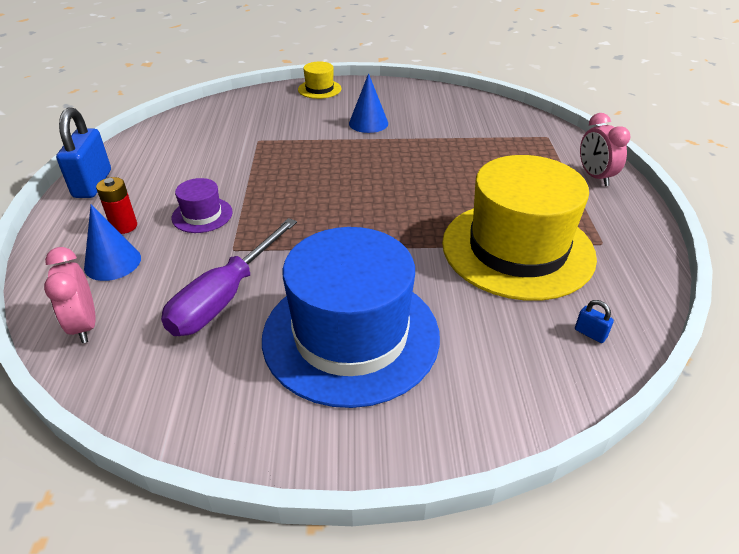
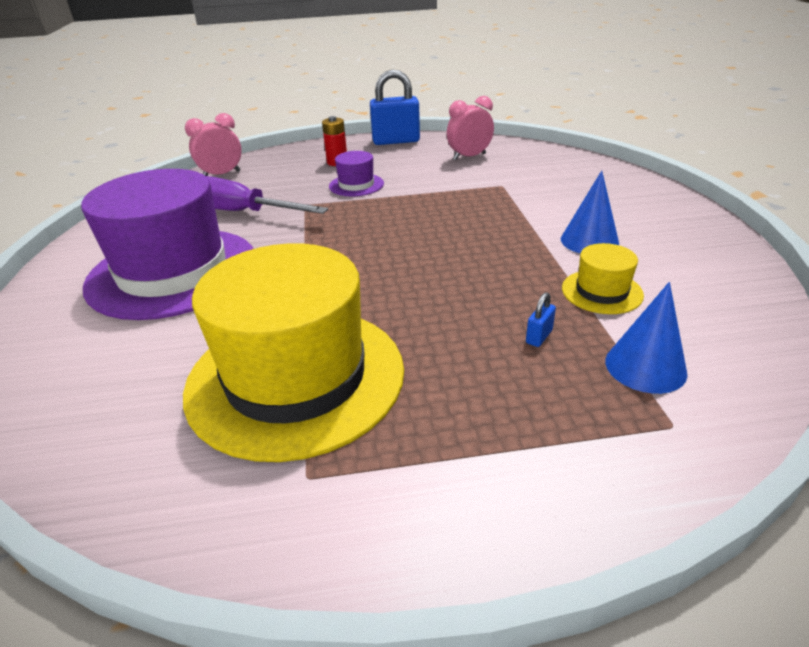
camera: 85 degrees right, 5 degrees down
blue cone [84,204,141,281] -> blue cone moved to [605,282,687,394]
blue hat [262,227,440,408] -> purple hat [81,169,254,320]
yellow hat [298,61,341,99] -> yellow hat moved to [562,243,644,314]
blue padlock [575,300,614,343] -> blue padlock moved to [526,292,556,347]
pink clock [580,113,630,186] -> pink clock moved to [447,96,494,160]

